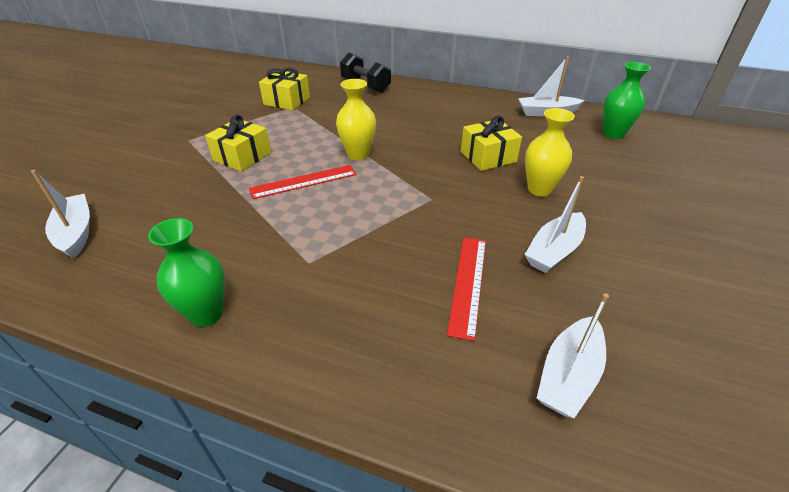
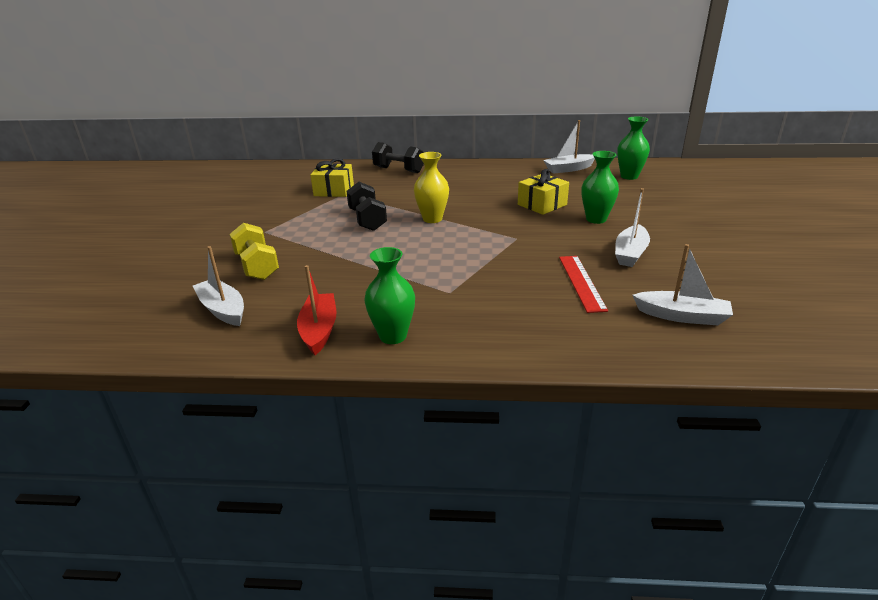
camera: 15 degrees left, 10 degrees down
yellow gift [205,115,271,172] -> none
red ruler [249,165,356,199] -> none
yellow vase [525,108,575,197] -> green vase [582,151,619,224]
white boat [537,293,609,418] -> white boat turned 90 degrees counterclockwise [633,244,733,325]
none -> yellow dumbbell [230,223,279,280]
none -> red boat [297,265,336,355]
none -> black dumbbell [346,182,387,231]

